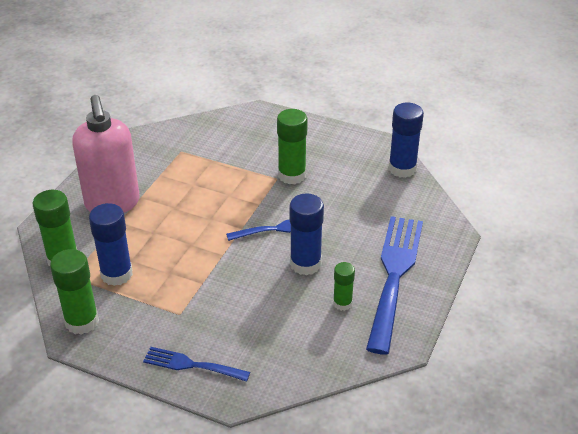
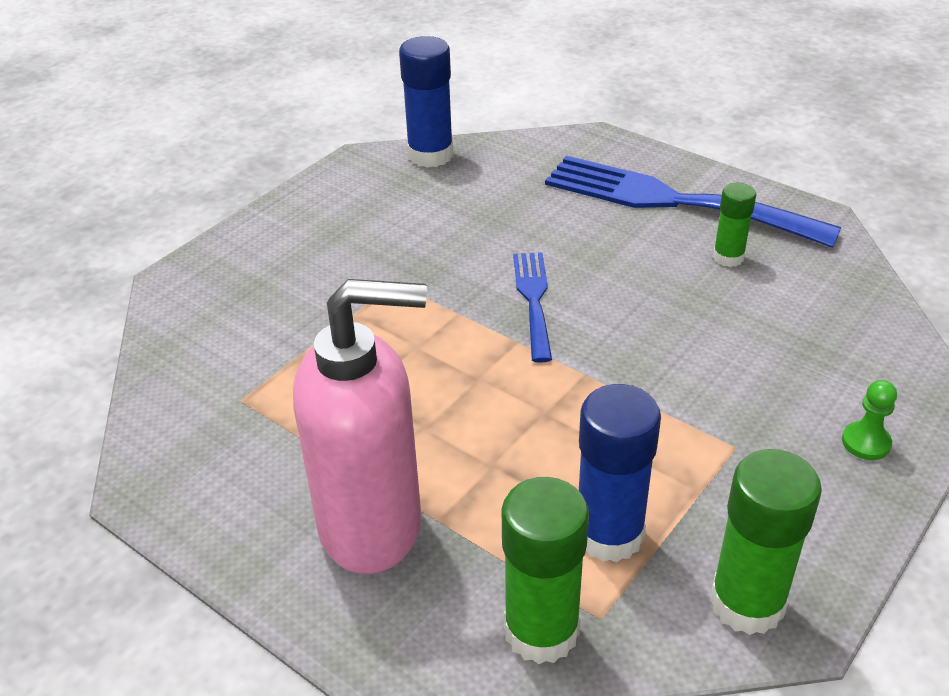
camera: 75 degrees left, 0 degrees up
blue fork [143,347,250,382] -> green pawn [842,380,897,460]
green glue stick [277,109,308,184] -> none
blue glue stick [290,194,324,275] -> none

